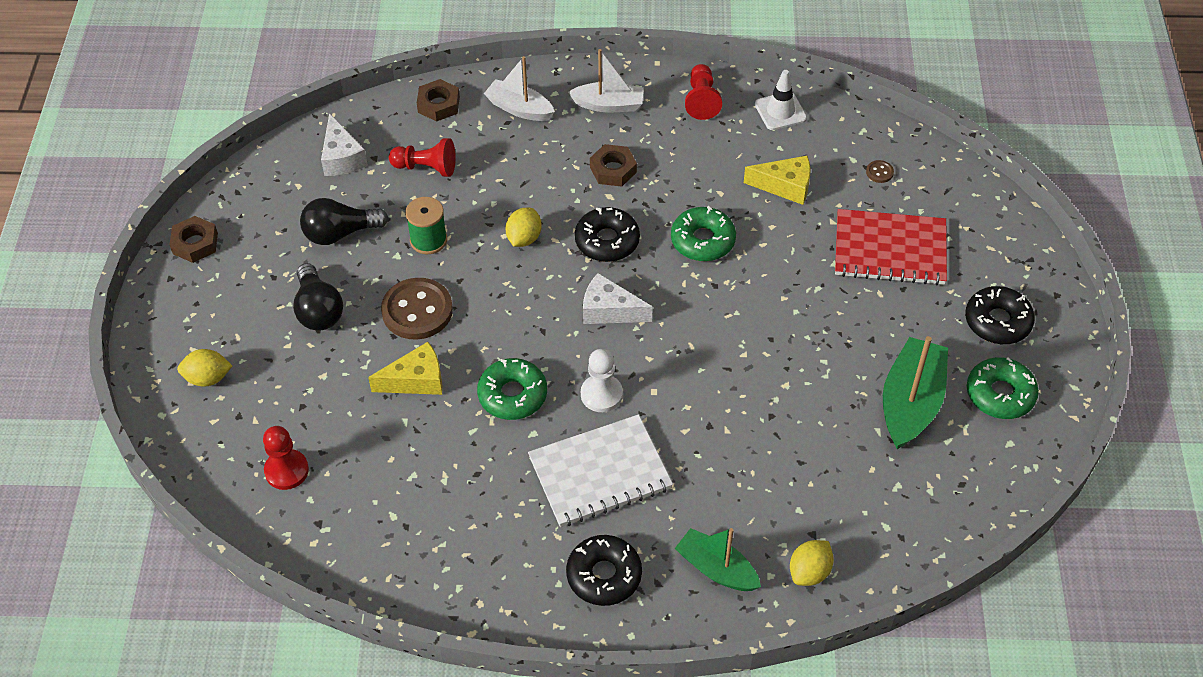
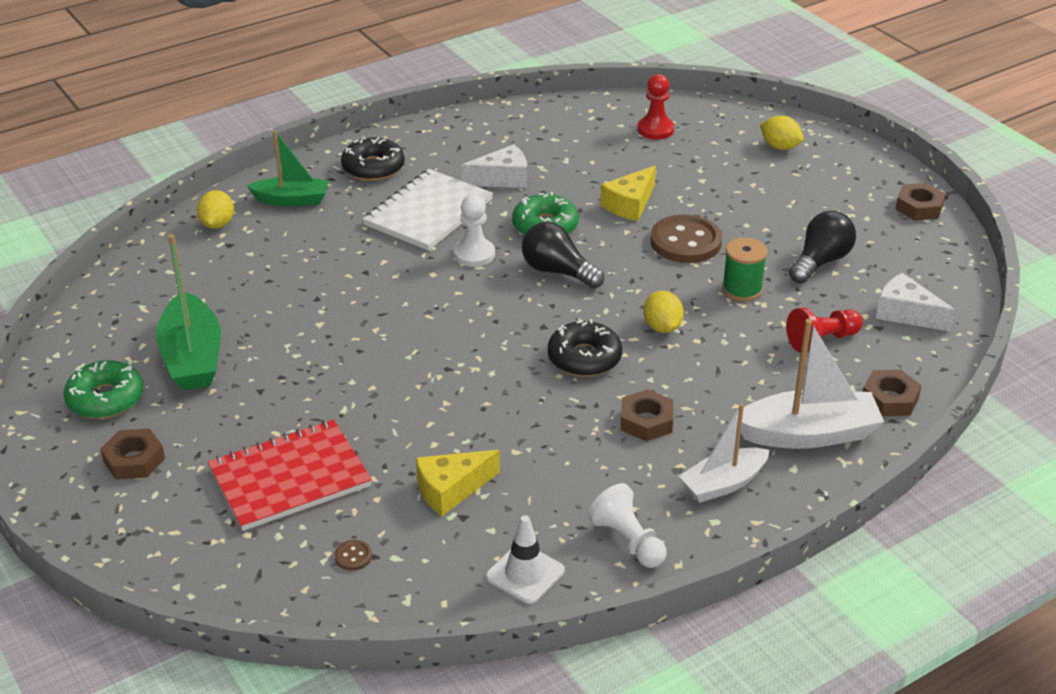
camera: 145 degrees right, 15 degrees down
yellow lemon [177,349,232,387] -> yellow lemon turned 75 degrees clockwise [760,116,804,150]
black light bulb [293,263,343,330] -> black light bulb moved to [522,222,604,289]
white boat [484,56,555,121] -> white boat [732,319,884,449], size x1.51
white cheese [583,273,653,324] -> white cheese moved to [461,144,527,188]
green donut [671,206,736,261] -> none
red pawn [685,64,722,120] -> white pawn [588,483,667,568]
black donut [965,286,1035,344] -> brown nut [100,429,165,480]

